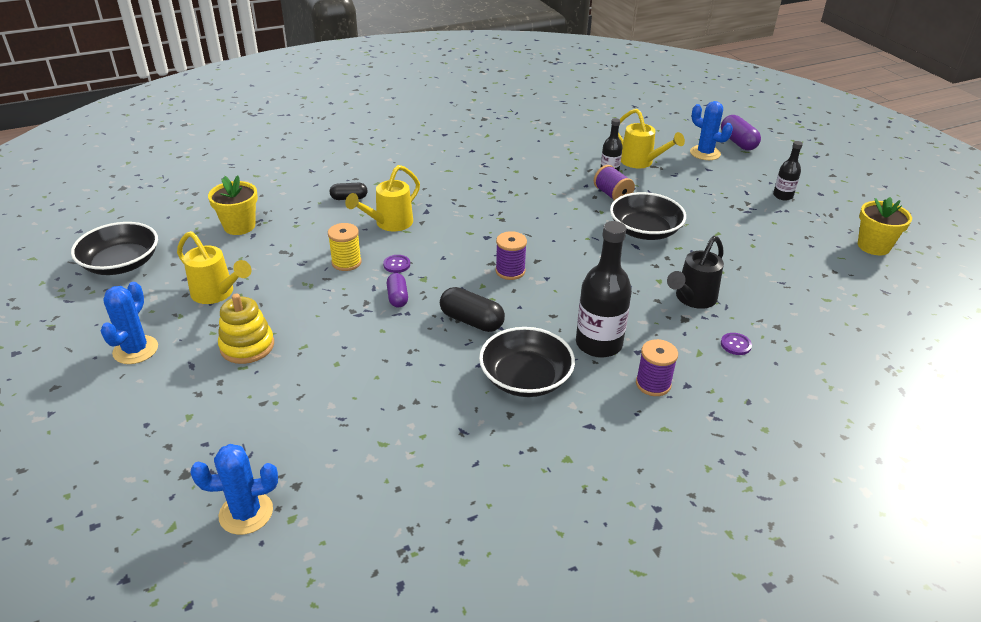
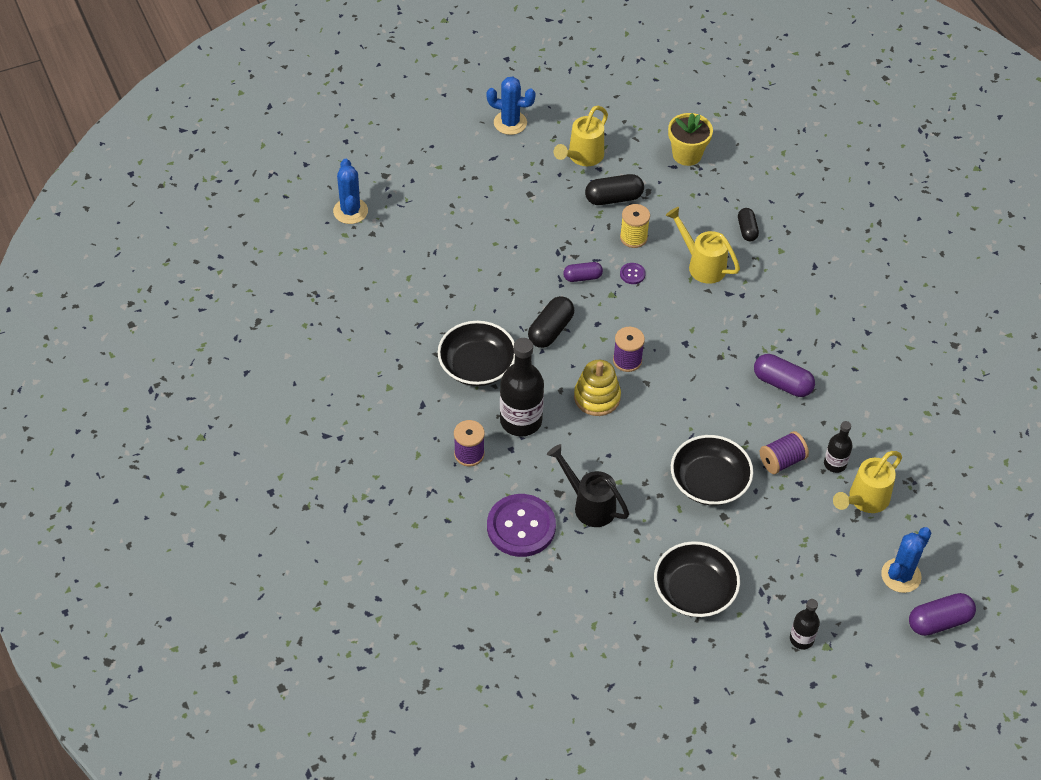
camera: 90 degrees right, 15 degrees up
black bowl [71,222,158,275] -> black bowl moved to [654,541,740,617]
yellow stacking toy [218,294,274,364] -> yellow stacking toy moved to [574,360,621,416]
purple button [721,333,752,355] -> purple button [487,494,556,557], size x2.45
yellow flower pot [858,197,912,255] -> none
none -> black capsule [585,174,644,205]
none -> purple capsule [754,354,815,397]

